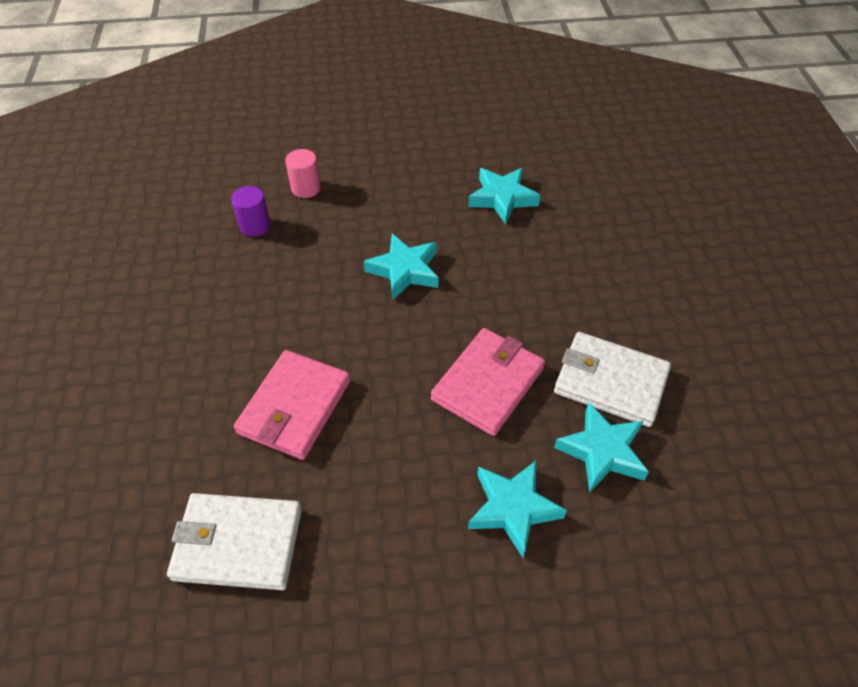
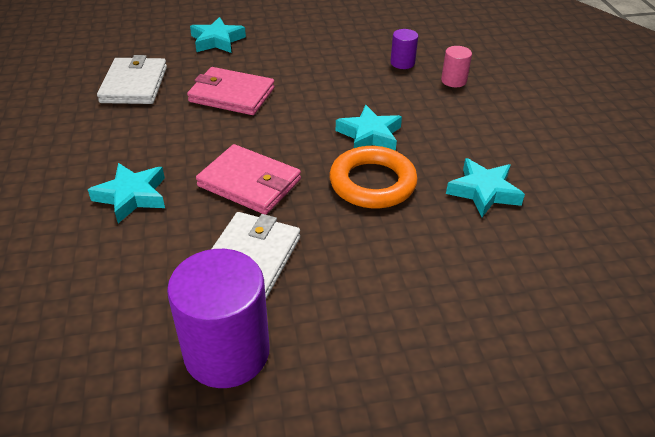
camera: 85 degrees right, 10 degrees down
turquoise star [554,402,649,493] -> turquoise star moved to [190,17,246,53]
none -> purple cylinder [167,249,270,388]
none -> orange ring [329,146,417,208]

